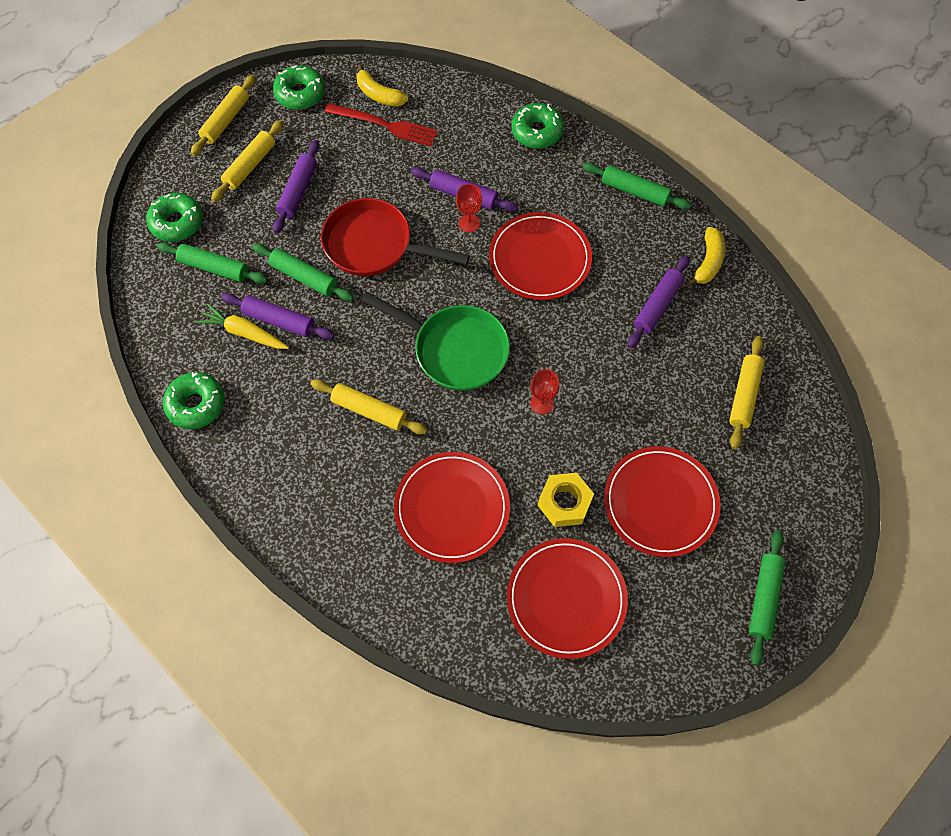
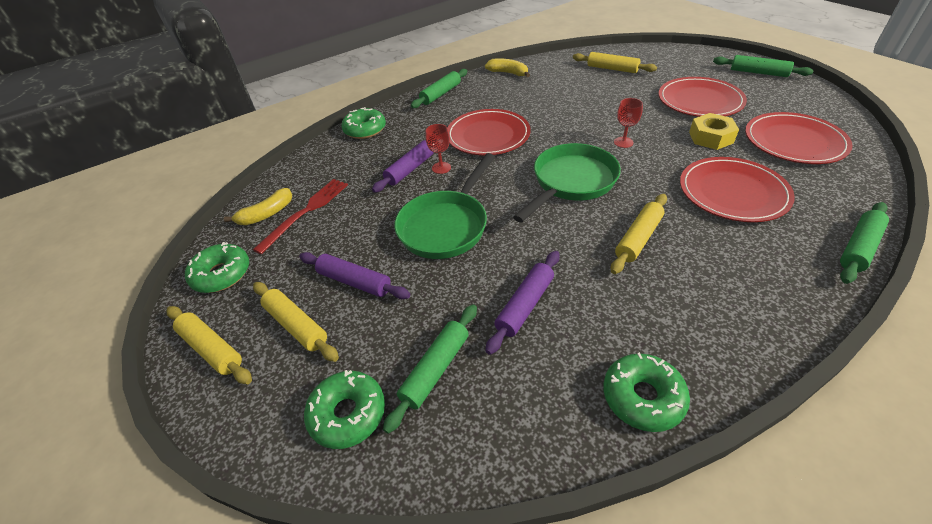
camera: 75 degrees left, 20 degrees down
yellow carrot [196,303,289,349] -> none
green rolling pin [252,243,354,301] -> green rolling pin moved to [840,202,889,284]
red pan [321,198,470,276] -> green pan [394,153,495,259]
purple rolling pin [628,255,690,349] -> none

